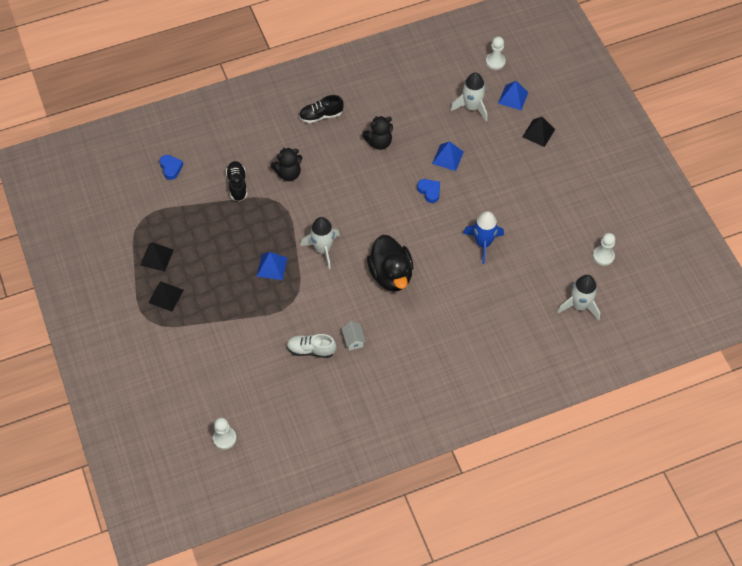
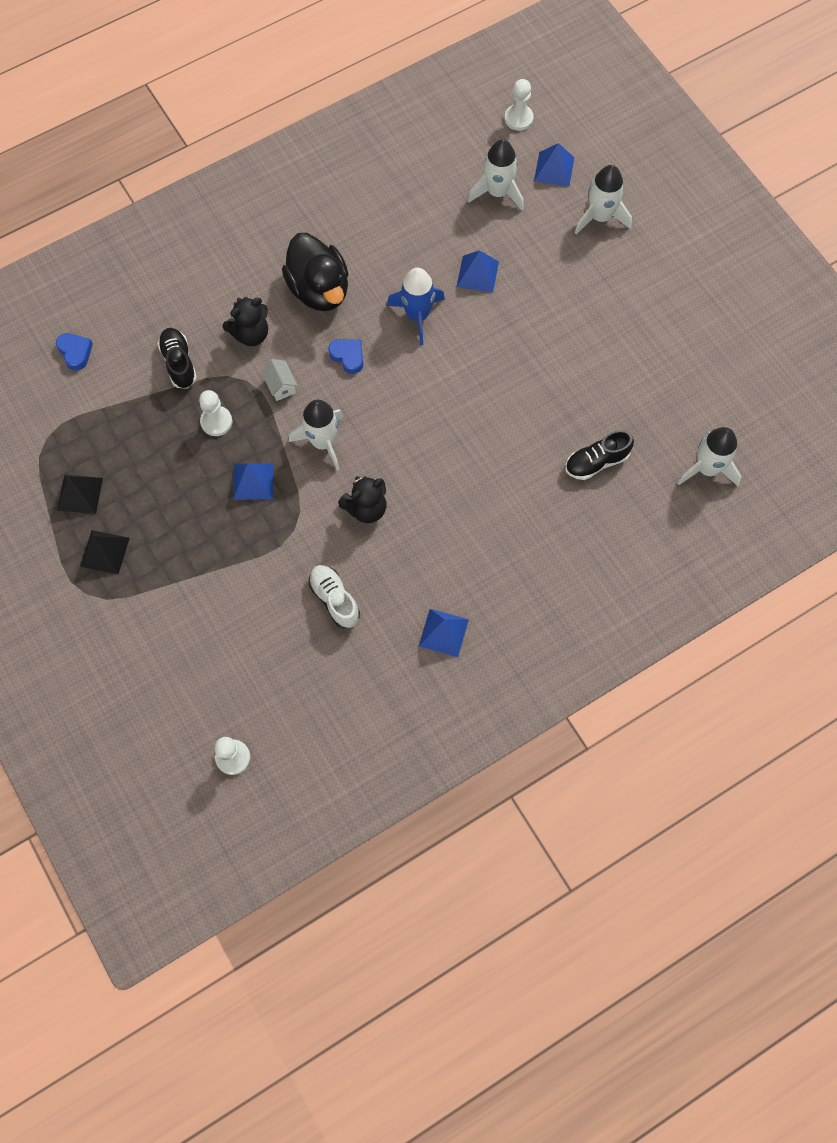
camera: 10 degrees left, 10 degrees up
white shoe [287,334,337,358] -> white shoe turned 60 degrees clockwise [309,565,360,628]
black shoe [299,95,344,123] -> black shoe moved to [565,430,634,480]
white house [342,321,366,351] -> white house moved to [261,359,298,401]
black teddy bear [362,116,393,150] -> black teddy bear moved to [338,476,387,523]
black duck [367,235,413,291] -> black duck moved to [282,233,348,311]
blue heart [417,179,440,203] -> blue heart moved to [328,339,363,374]
blue rocket [463,211,504,264] -> blue rocket moved to [387,268,445,345]
black pyramid [522,117,555,147] -> white rocket [575,165,632,235]
white pawn [593,233,616,266] -> white pawn moved to [199,390,232,436]
none -> blue pyramid [419,609,469,657]

